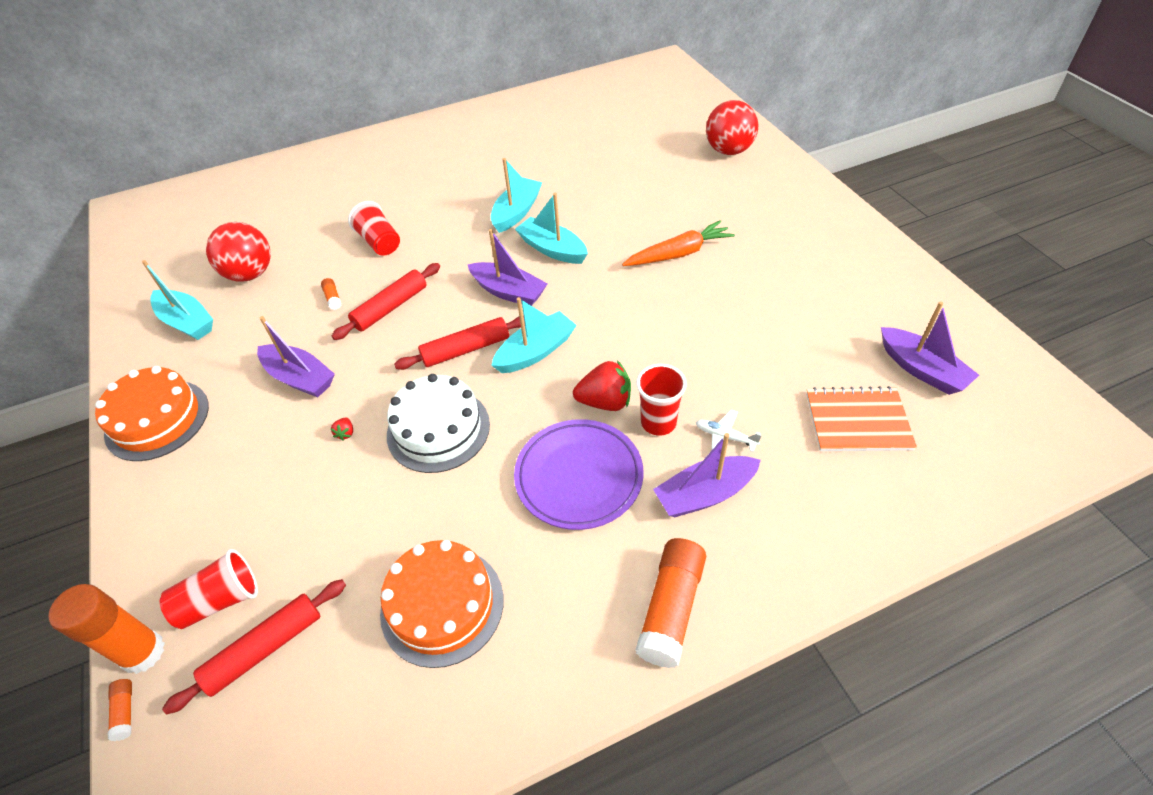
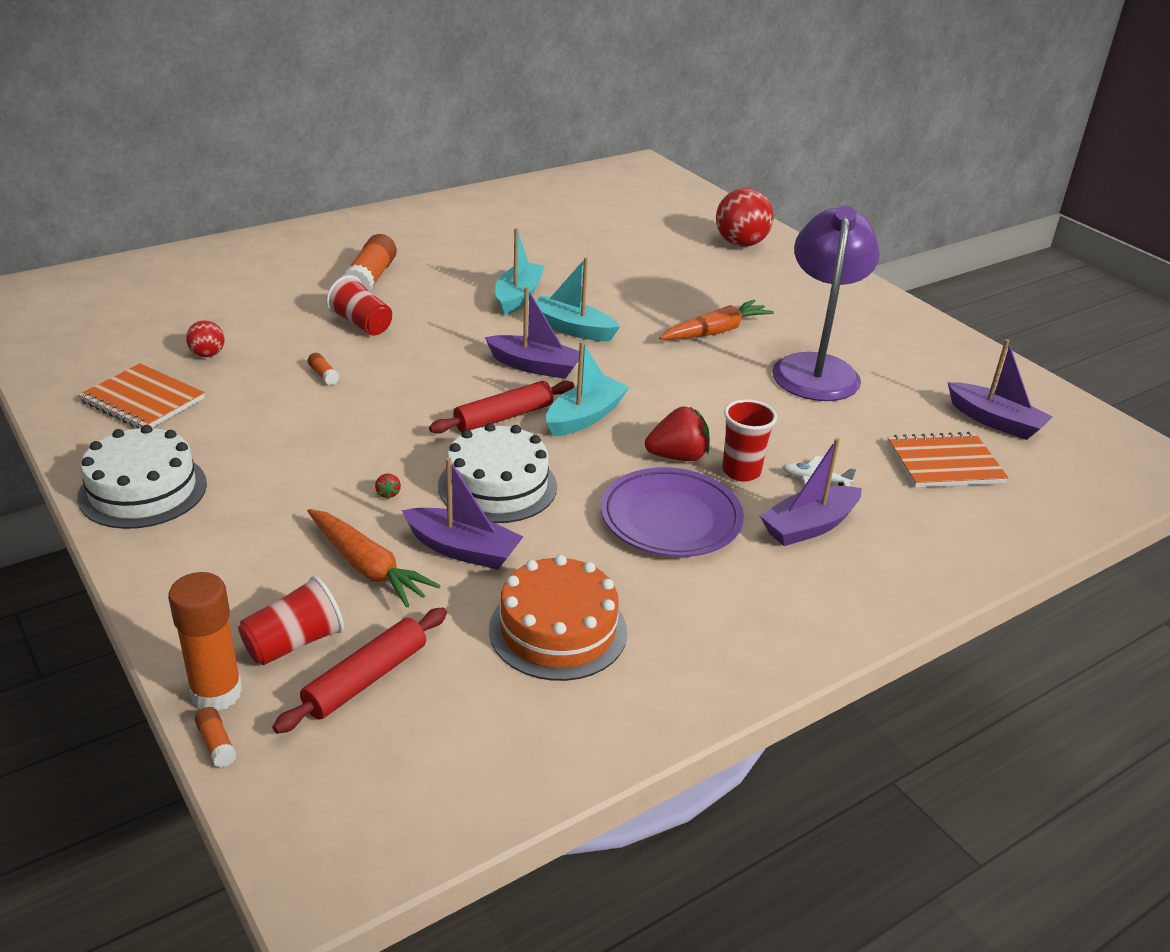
camera: 15 degrees left, 15 degrees down
orange cake [95,366,209,461] -> white cake [77,425,207,529]
turquoise boat [142,260,213,340] -> orange notebook [78,363,205,429]
red ball [206,222,271,282] -> red ball [186,320,225,357], size x0.52
purple boat [257,316,335,397] -> purple boat moved to [402,458,523,569]
red rolling pin [332,263,440,340] -> none
orange glue stick [636,538,706,668] -> orange glue stick moved to [342,234,397,291]
none -> orange carrot [307,509,440,608]
none -> purple lamp [772,205,880,401]

